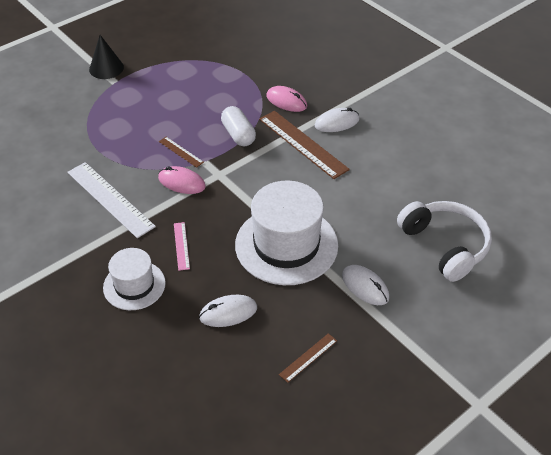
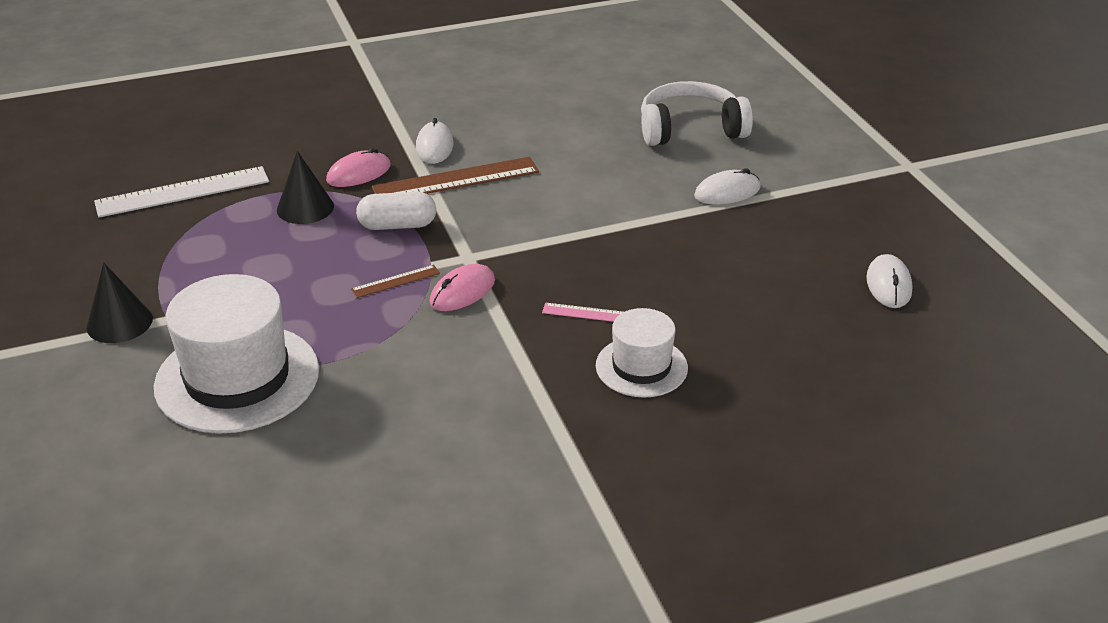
camera: 70 degrees left, 10 degrees down
white ruler [67,162,156,238] -> white ruler moved to [94,166,269,218]
white mouse [199,295,257,327] -> white mouse moved to [866,254,913,308]
white hat [235,181,338,285] -> white hat moved to [154,274,319,433]
brown ruler [279,333,337,383] -> none
none -> black cone [277,151,334,224]

